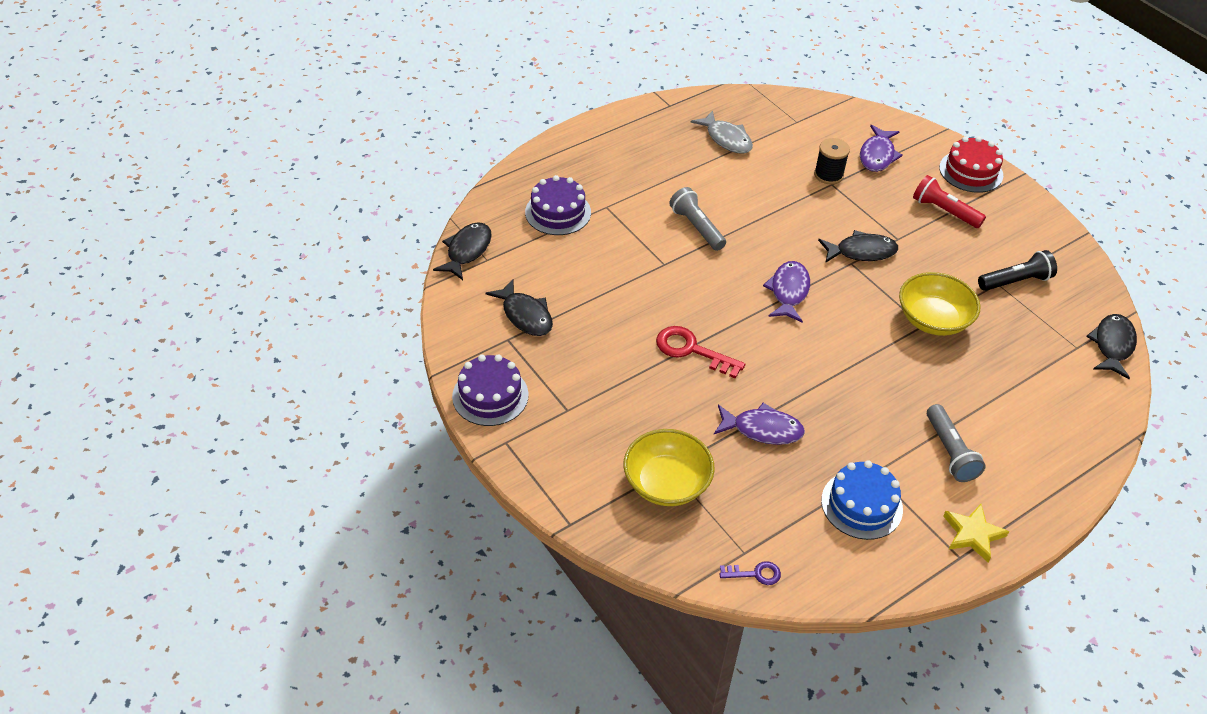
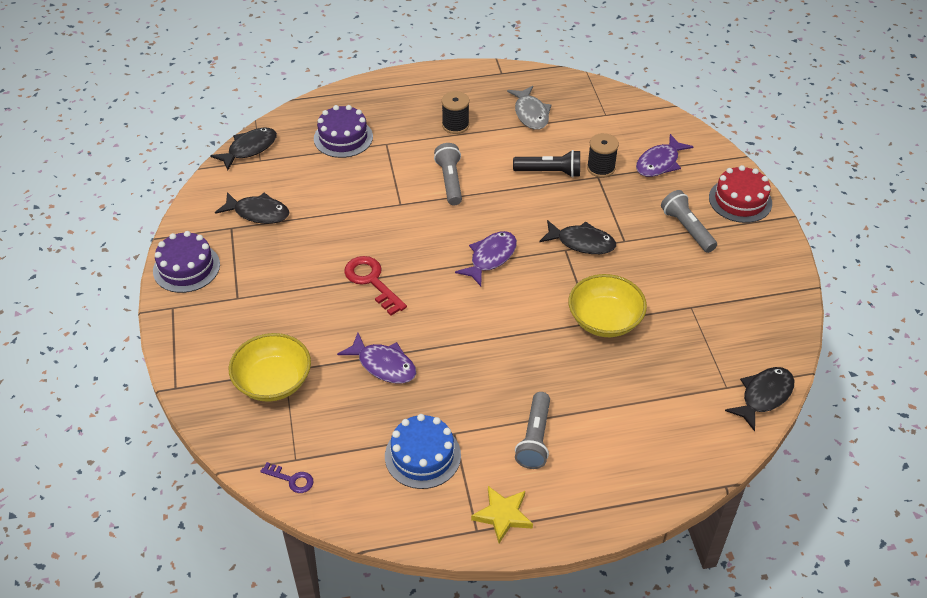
camera: 25 degrees right, 0 degrees up
black fish [485,279,553,336] -> black fish turned 60 degrees counterclockwise [215,192,289,224]
red flashlight [913,175,986,228] -> grey flashlight [661,190,717,253]
black flashlight [978,250,1057,291] -> black flashlight moved to [513,150,580,178]
none -> black spool [442,91,469,134]

